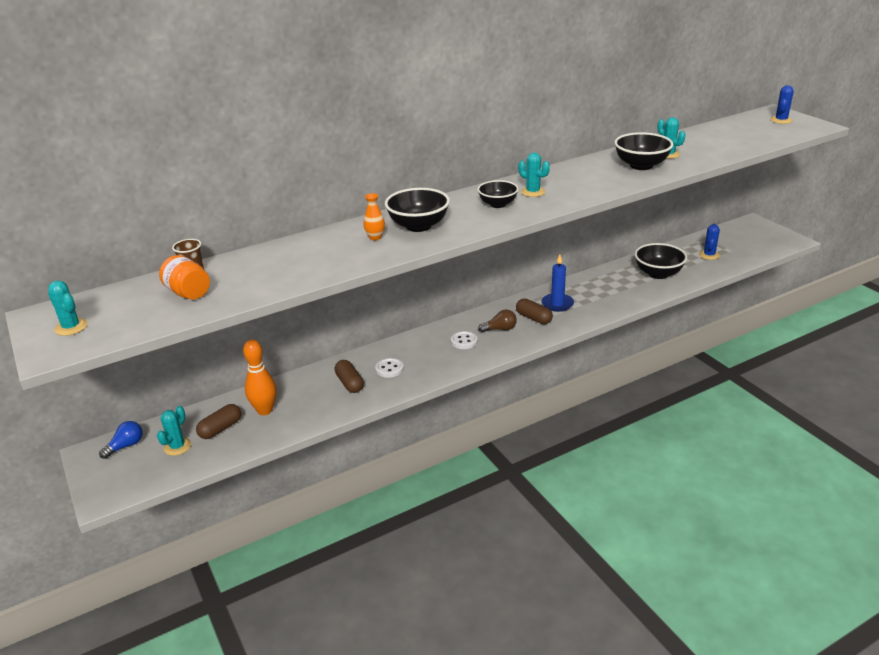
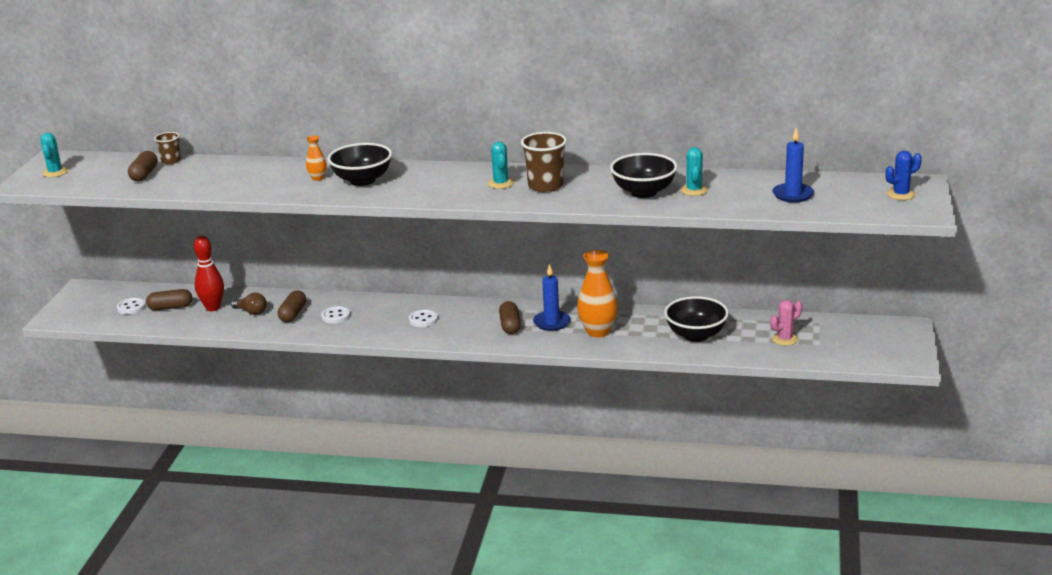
camera: 40 degrees right, 5 degrees down
blue light bulb [99,421,142,459] -> none
turquoise cactus [157,406,191,456] -> white button [117,297,146,314]
orange jar [159,255,210,299] -> brown capsule [128,151,158,182]
orange bowling pin [243,339,276,415] -> red bowling pin [194,236,224,311]
black bowl [477,180,519,208] -> none
brown light bulb [478,310,517,333] -> brown light bulb moved to [231,293,267,315]
blue cactus [699,224,720,260] -> pink cactus [770,300,802,346]
none -> brown cup [521,132,567,192]
none -> orange vase [577,250,618,338]
none -> blue candle [772,128,814,203]

